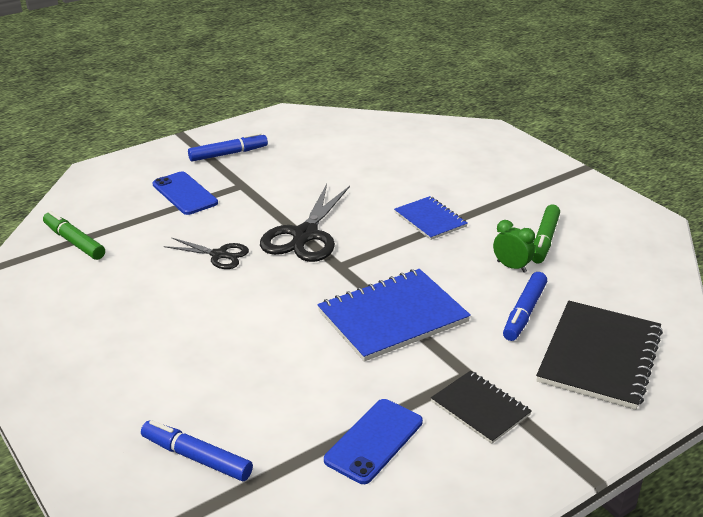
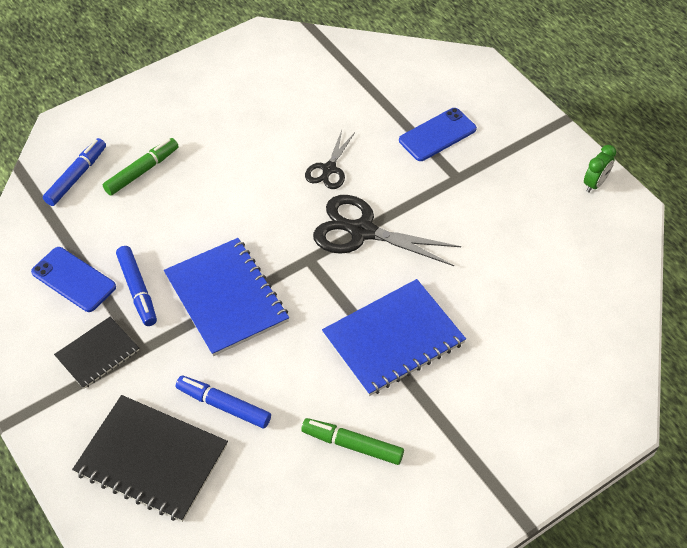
camera: 90 degrees right, 20 degrees up
green marker [43,211,105,260] -> green marker moved to [103,138,179,196]
blue marker [188,133,268,161] -> blue marker moved to [116,246,157,326]
blue notebook [394,196,468,240] -> blue notebook [322,279,466,396], size x1.72
green clock [493,220,535,273] -> green clock moved to [584,145,616,193]

